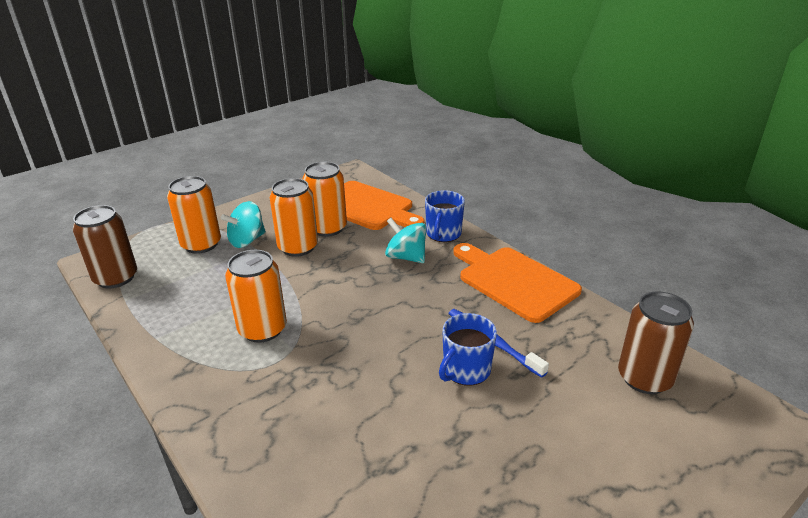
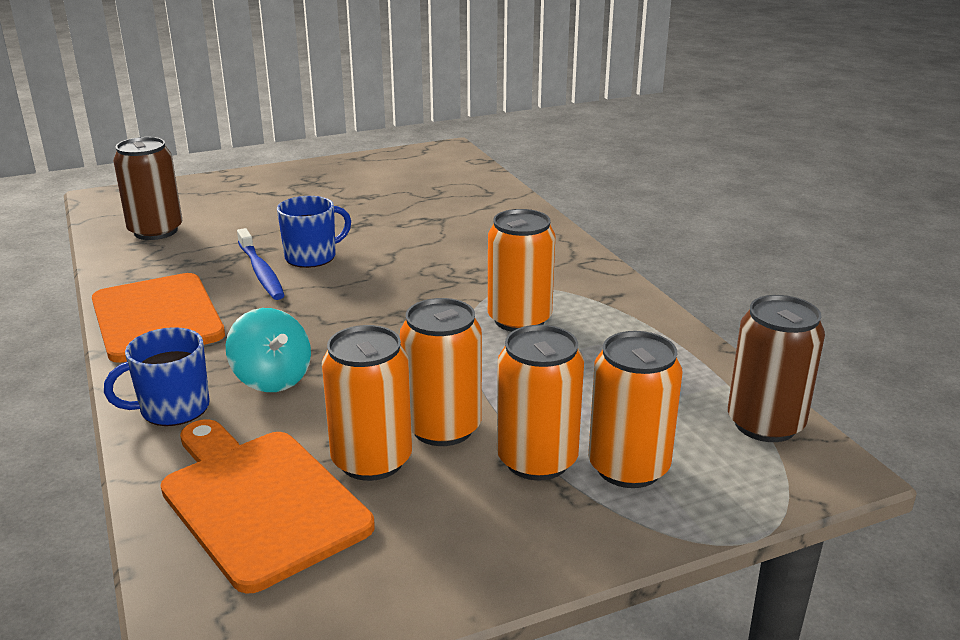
camera: 165 degrees left, 5 degrees down
turquoise spinning top [221,201,266,248] -> orange can [497,325,584,480]
blue mug [425,190,465,242] -> blue mug turned 150 degrees counterclockwise [104,327,210,426]

